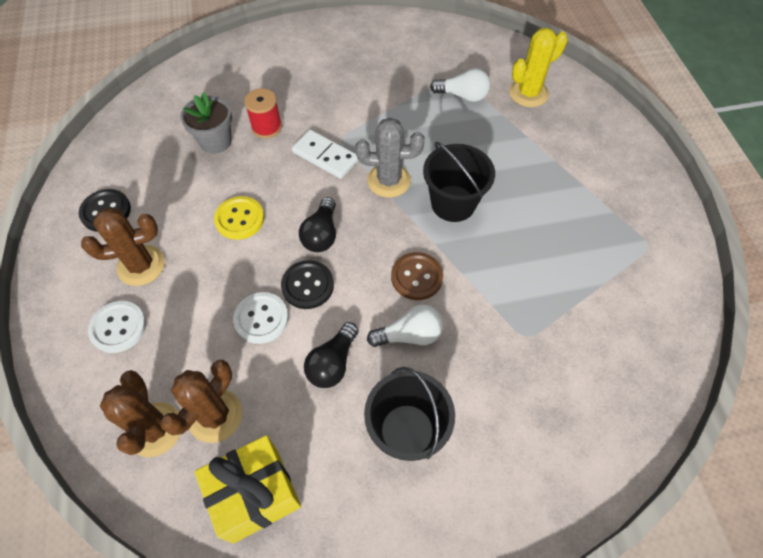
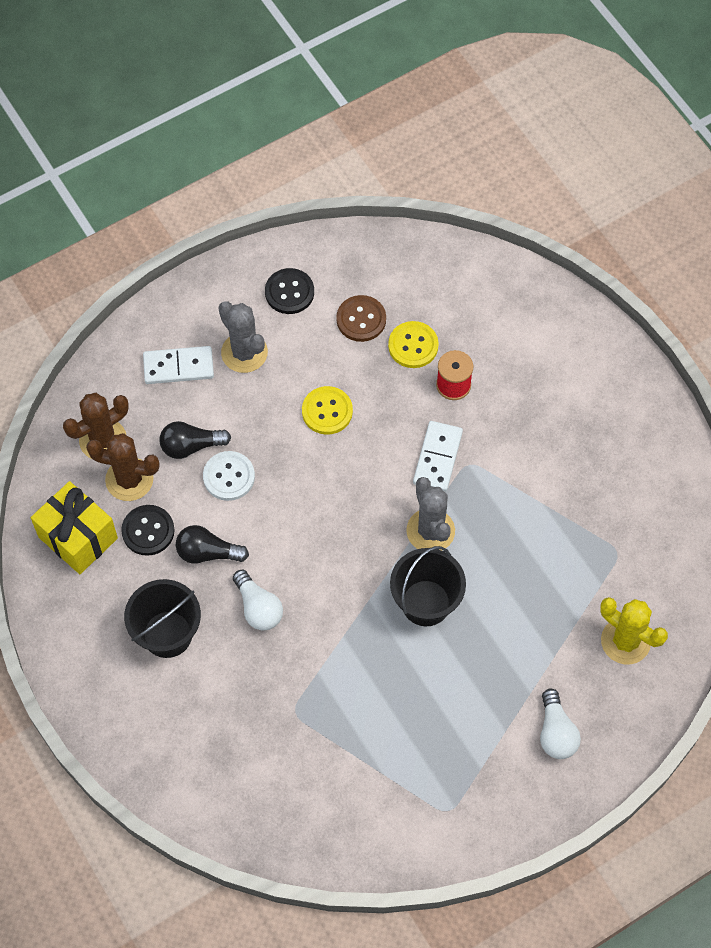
camera: 70 degrees right, 5 degrees up
brown cactus [81,208,165,286] -> grey cactus [218,301,268,373]
white button [88,301,146,353] -> white domino [143,346,214,384]
grey flower pot [180,92,232,154] -> yellow button [388,321,439,368]
black button [281,260,334,309] -> black button moved to [121,505,175,556]
black light bulb [299,197,336,252] -> black light bulb moved to [160,421,231,459]
brown button [391,252,443,300] -> brown button moved to [336,295,386,342]
white light bulb [430,69,490,102] -> white light bulb moved to [540,688,581,759]

